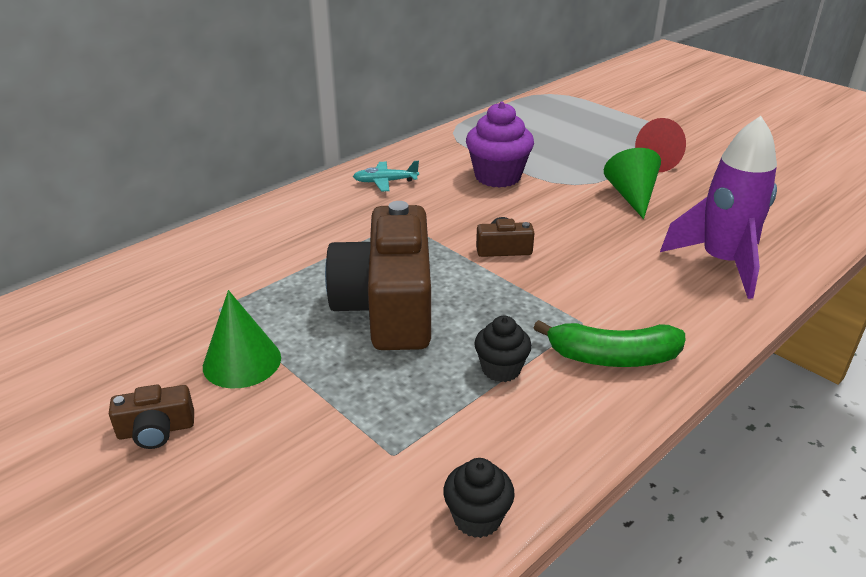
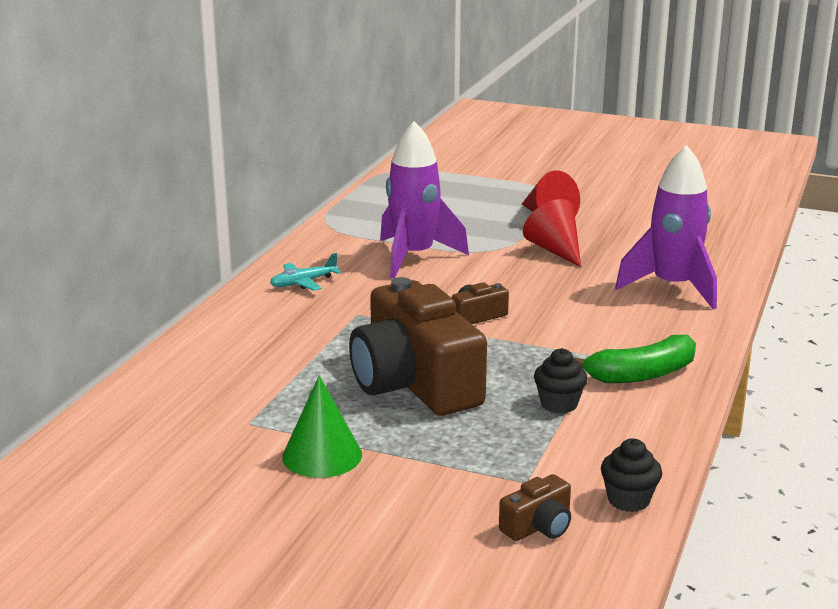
camera: 25 degrees left, 10 degrees down
brown camera [109,385,194,449] -> brown camera moved to [499,474,571,541]
purple cupcake [466,102,534,188] -> purple rocket [380,121,469,278]
green cone [604,148,661,219] -> red cone [523,199,581,267]

